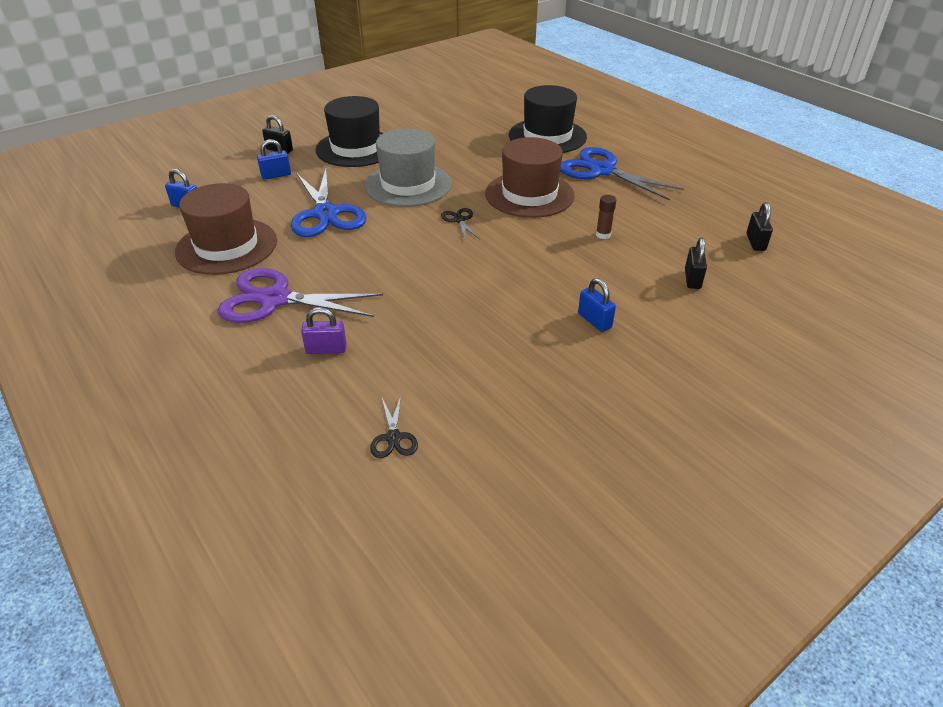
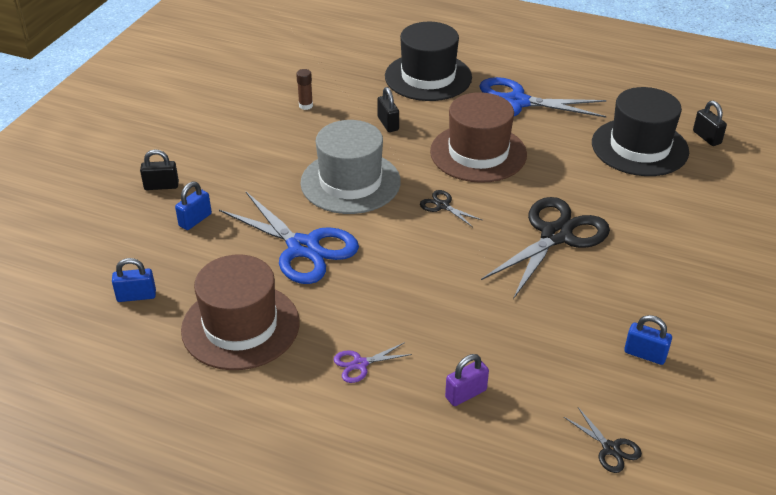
camera: 30 degrees left, 0 degrees up
purple scissors [218,268,383,323] -> purple scissors [334,342,412,383], size x0.44
black hat [316,96,383,167] -> black hat moved to [592,87,689,176]
blue padlock [578,278,616,332] -> blue padlock moved to [624,315,672,365]
brown glue stick [596,195,616,239] -> brown glue stick moved to [296,69,313,110]
black padlock [685,238,707,289] -> black padlock moved to [377,87,399,132]
none -> black scissors [481,197,610,299]

